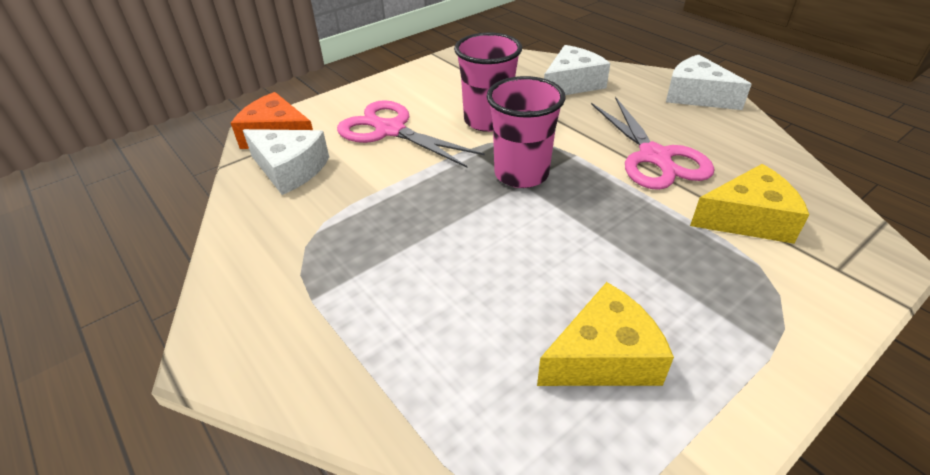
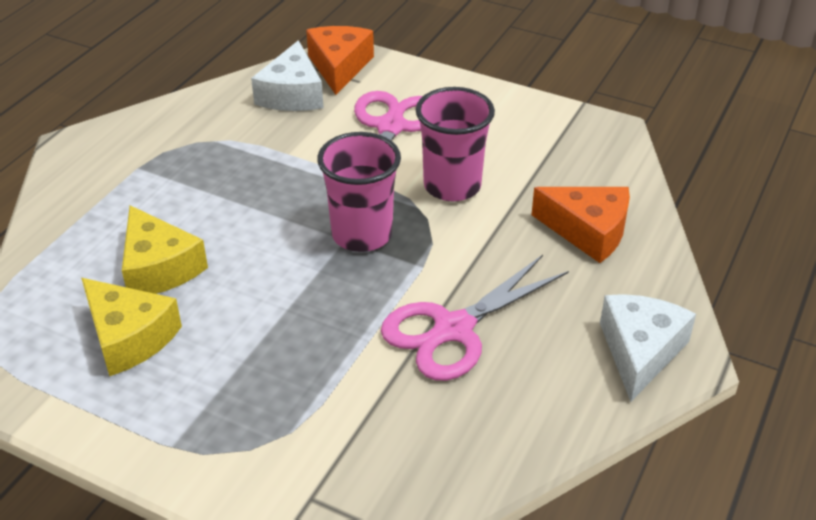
camera: 65 degrees right, 0 degrees up
white cheese [544,45,610,95] -> orange cheese [531,187,630,263]
yellow cheese [690,164,809,244] -> yellow cheese moved to [122,205,208,294]

